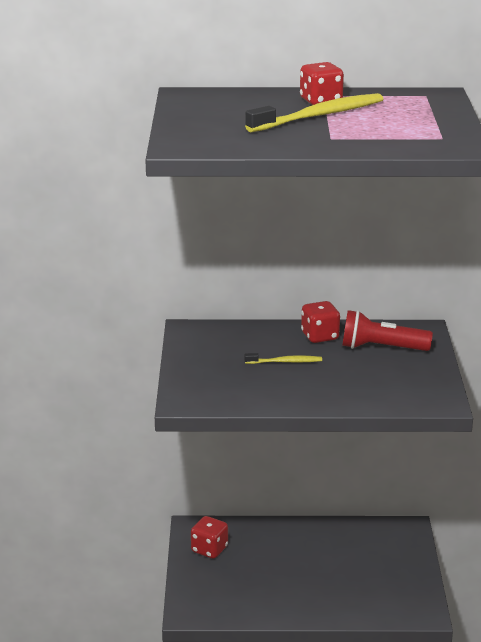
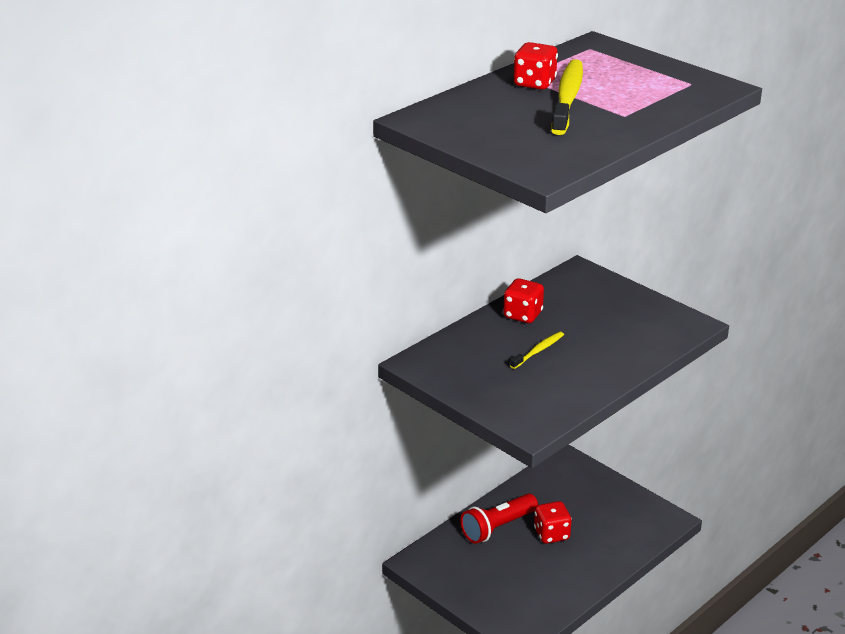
camera: 45 degrees left, 5 degrees up
red dice [191,516,228,559] -> red dice moved to [534,501,572,544]
red flashlight [342,310,433,351] -> red flashlight moved to [460,494,538,544]

